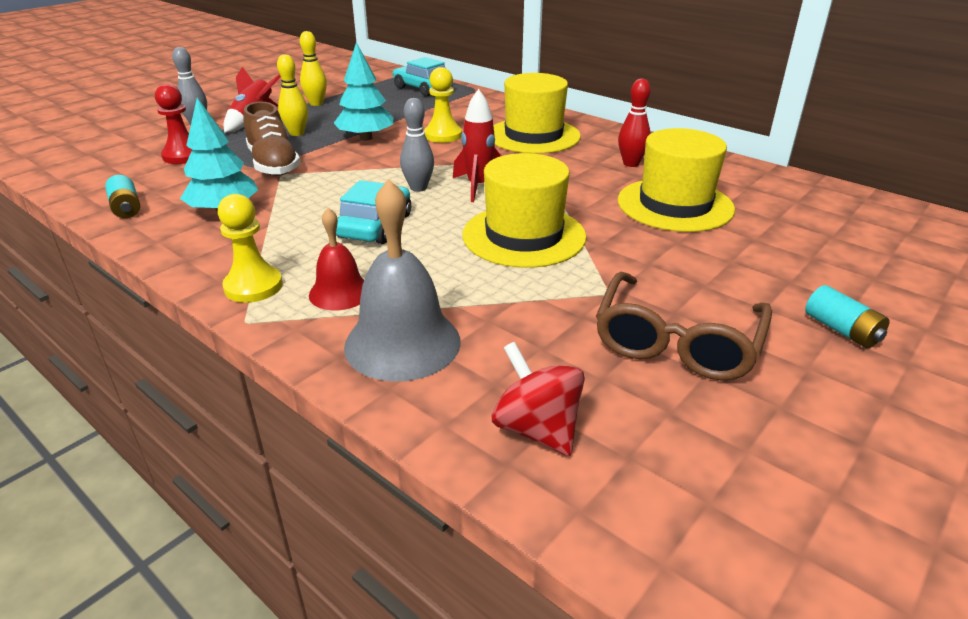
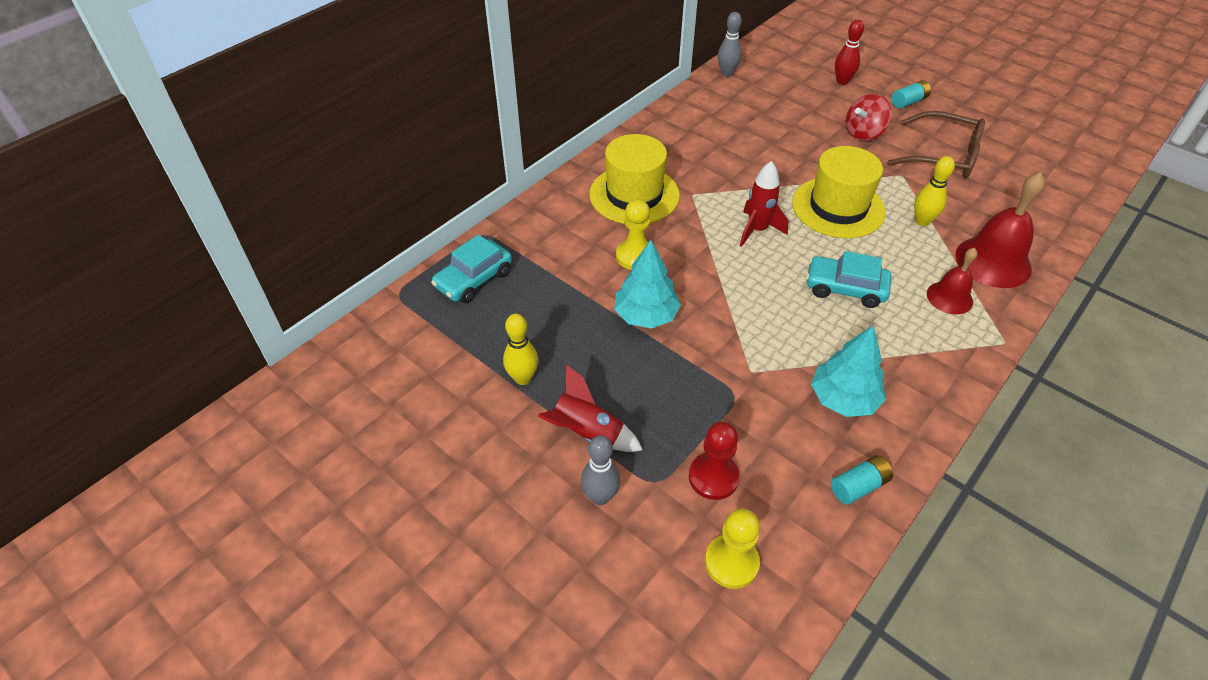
camera: 90 degrees left, 15 degrees up
yellow pawn [218,194,283,303] -> yellow pawn moved to [705,509,760,589]
brown shoe [244,101,301,176] -> none
yellow bowling pin [277,54,308,136] -> yellow bowling pin moved to [914,156,955,226]
grey bell [344,179,461,382] -> red bell [955,172,1045,288]
grey bowling pin [400,98,434,192] -> grey bowling pin moved to [718,12,742,77]
red spinning top [492,342,585,456] -> red spinning top moved to [846,94,892,141]
red bowling pin [618,78,651,167] -> red bowling pin moved to [835,20,864,85]
yellow hat [618,128,735,232] -> none

